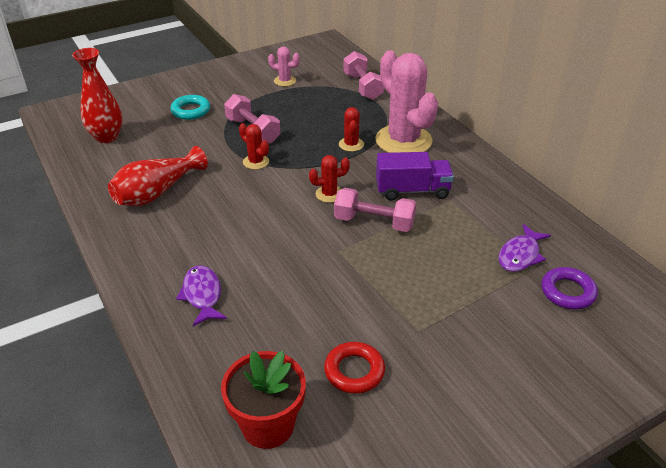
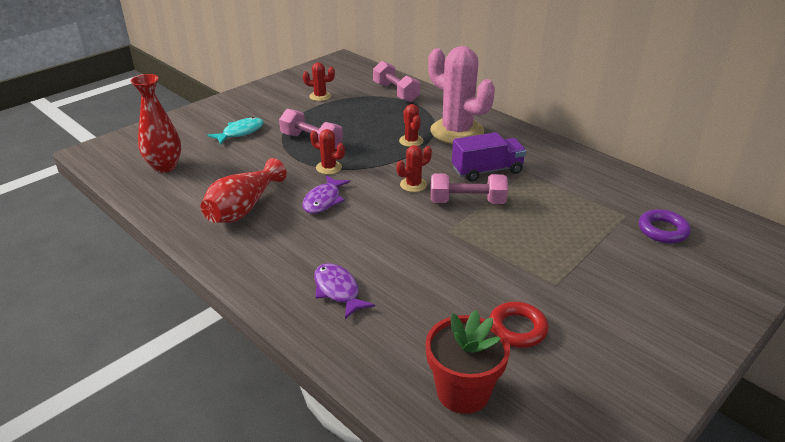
camera: 15 degrees left, 5 degrees down
turquoise ring [170,95,210,120] -> turquoise fish [207,117,264,145]
pink cactus [268,47,300,86] -> red cactus [303,62,335,101]
purple fish [498,224,551,272] -> purple fish moved to [302,175,350,214]

